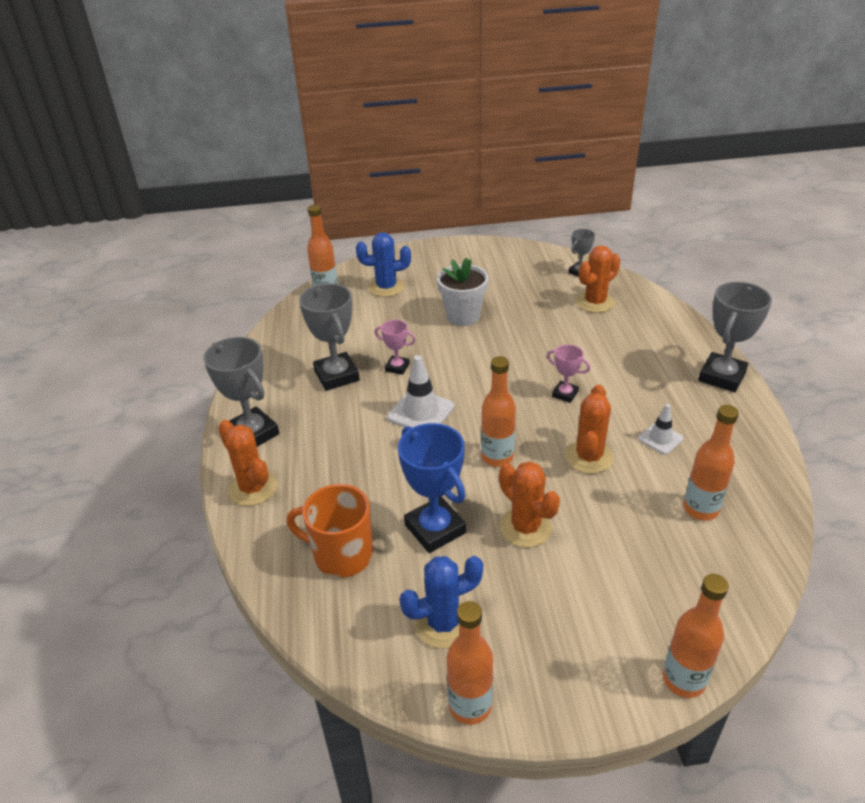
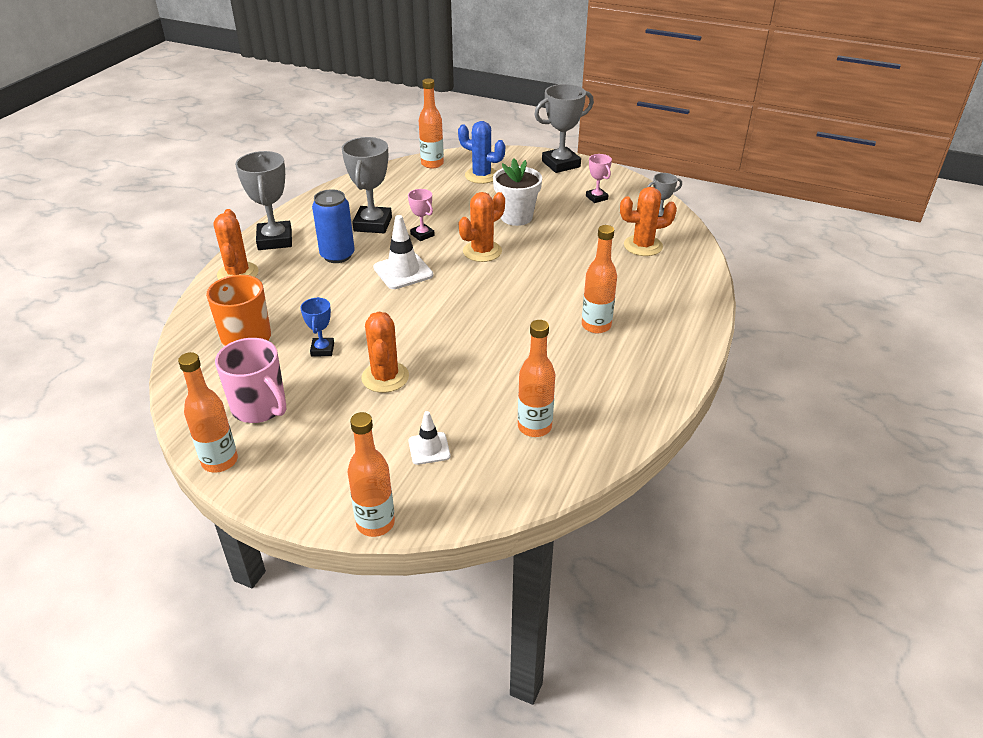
camera: 30 degrees right, 0 degrees up
blue trophy [398,423,466,553] -> blue trophy [300,297,334,357], size x0.53
blue cactus [399,556,483,649] -> pink mug [215,338,286,423]
orange bottle [481,356,516,467] -> orange bottle moved to [582,225,617,333]
pink trophy [547,344,591,403] -> pink trophy moved to [586,154,612,203]
orange cactus [565,384,614,474] -> orange cactus moved to [459,192,505,262]
white traffic cone [638,404,684,455] -> white traffic cone moved to [408,411,451,465]
grey trophy [698,282,772,392] -> grey trophy moved to [534,84,594,173]
none -> blue can [312,189,355,263]

